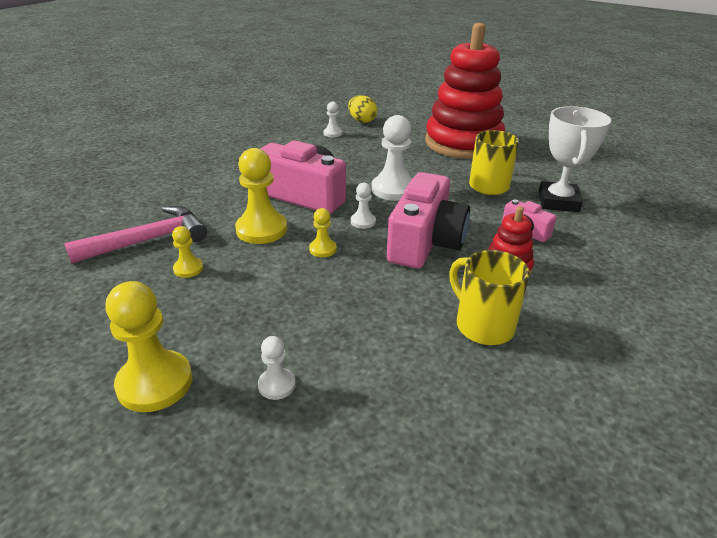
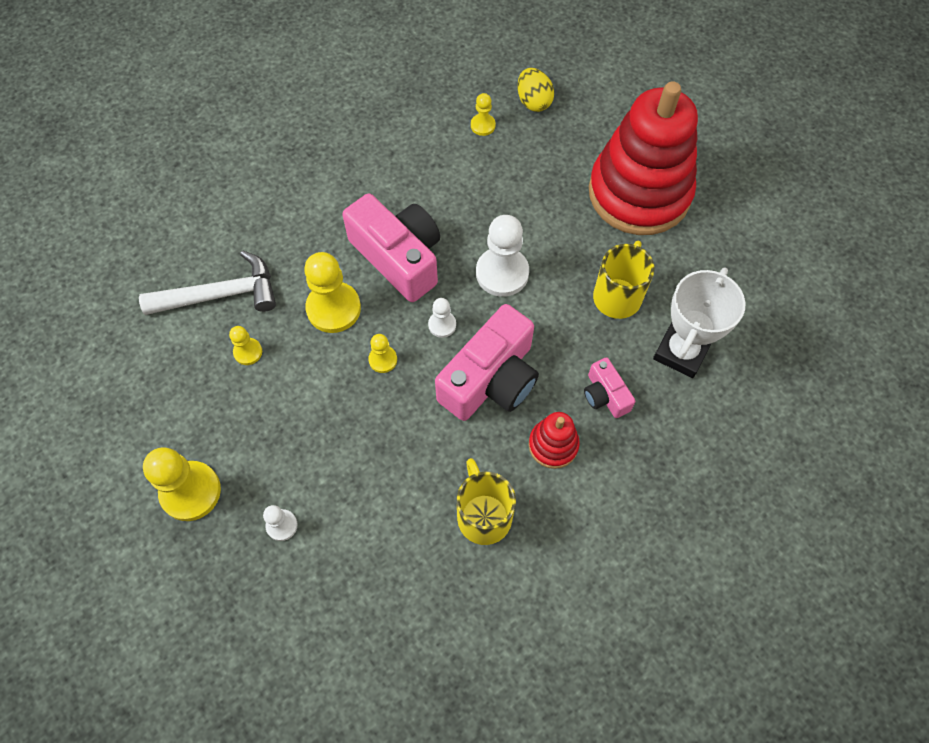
camera: 20 degrees right, 30 degrees up
pink hammer [64,206,207,264] -> white hammer [139,250,276,315]
white pawn [324,102,342,137] -> yellow pawn [471,93,496,136]

